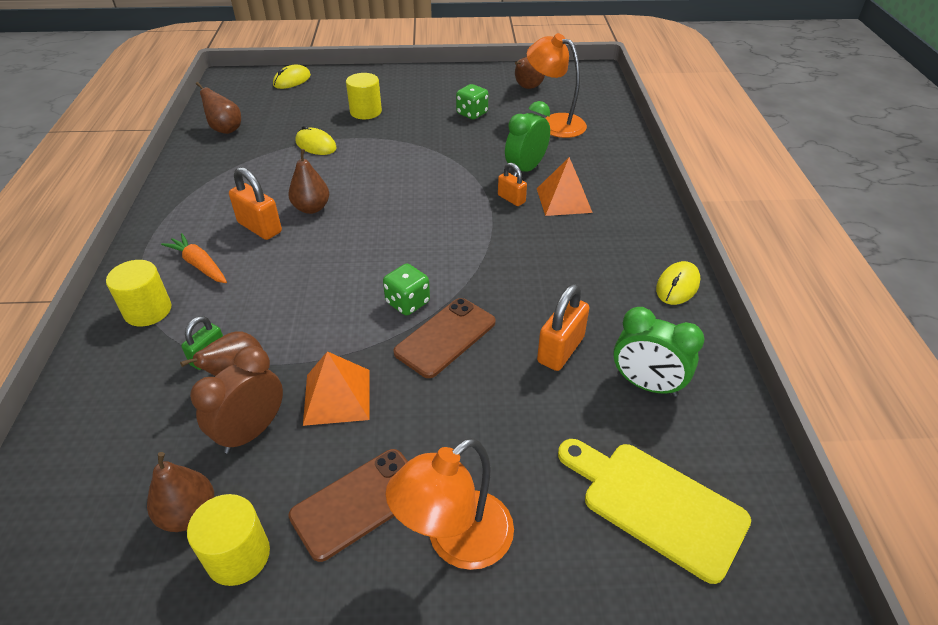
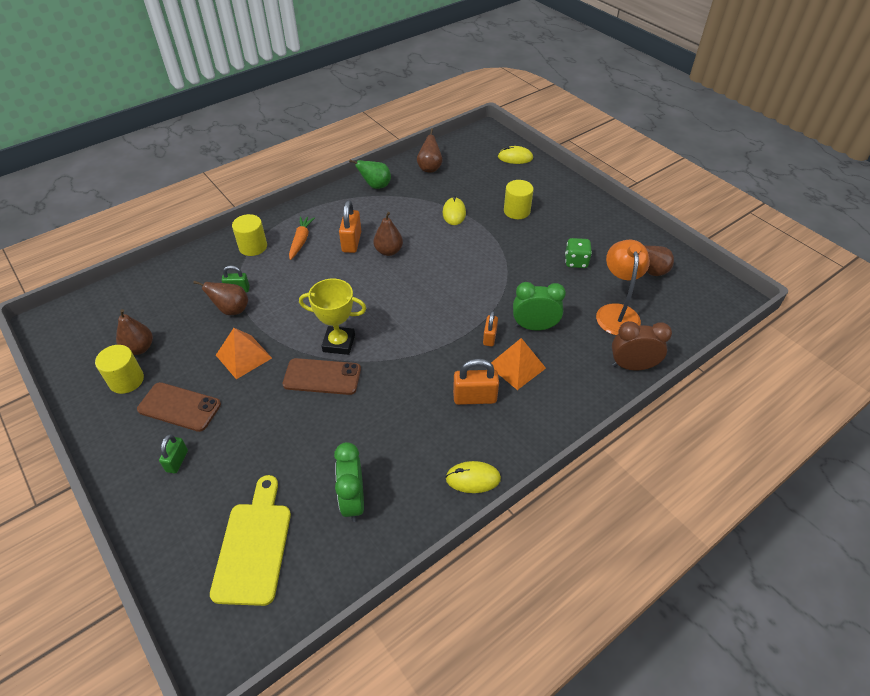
camera: 55 degrees right, 5 degrees up
brown clock [190,346,283,453] -> brown clock moved to [612,321,672,370]
green dice [383,264,430,316] -> yellow trophy [299,279,367,355]
orange lamp [385,438,514,570] -> green padlock [159,434,188,474]
orange padlock [537,284,589,371] -> orange padlock moved to [453,359,499,405]
none -> green pear [349,160,391,189]

